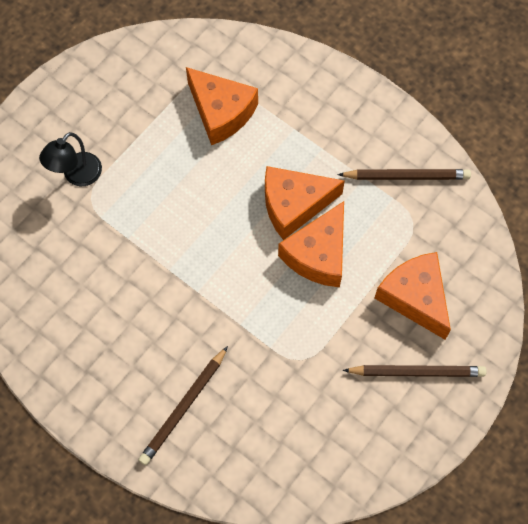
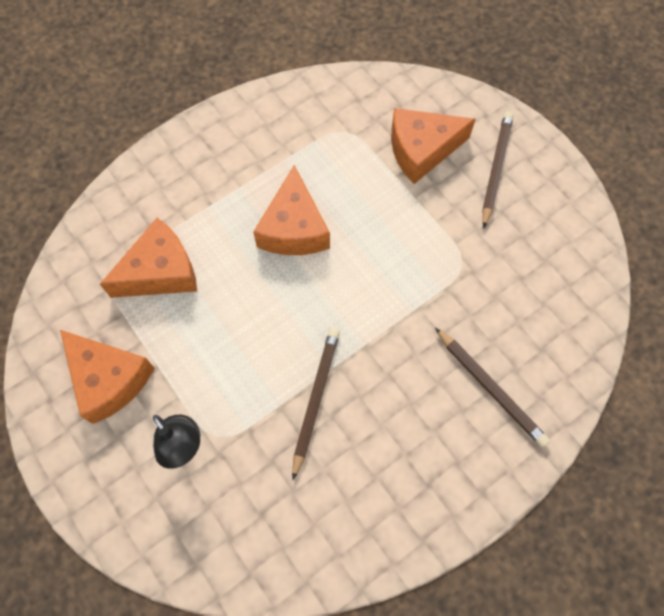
camera: 75 degrees left, 0 degrees up
orange cheese [278,201,344,287] -> orange cheese moved to [60,330,155,424]
brown pencil [338,169,471,180] -> brown pencil moved to [292,328,340,480]

